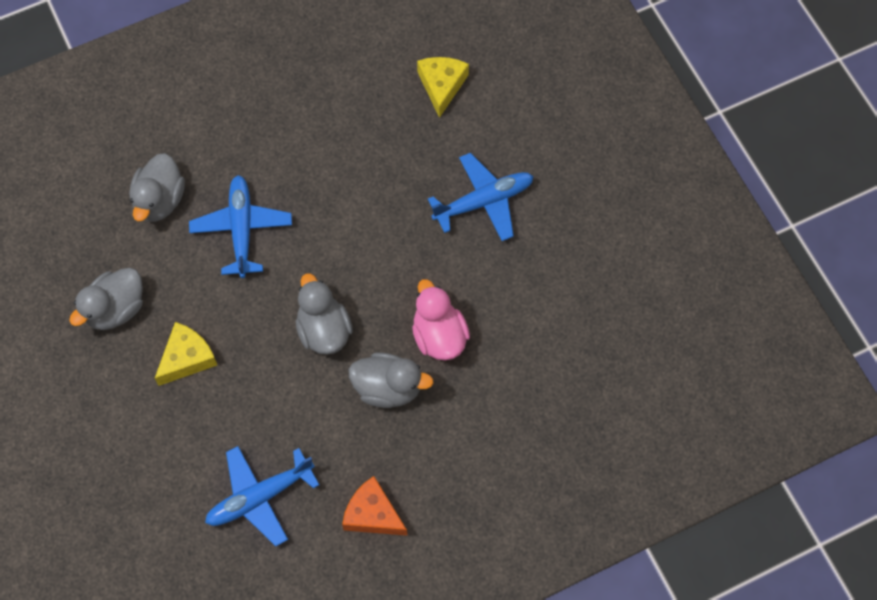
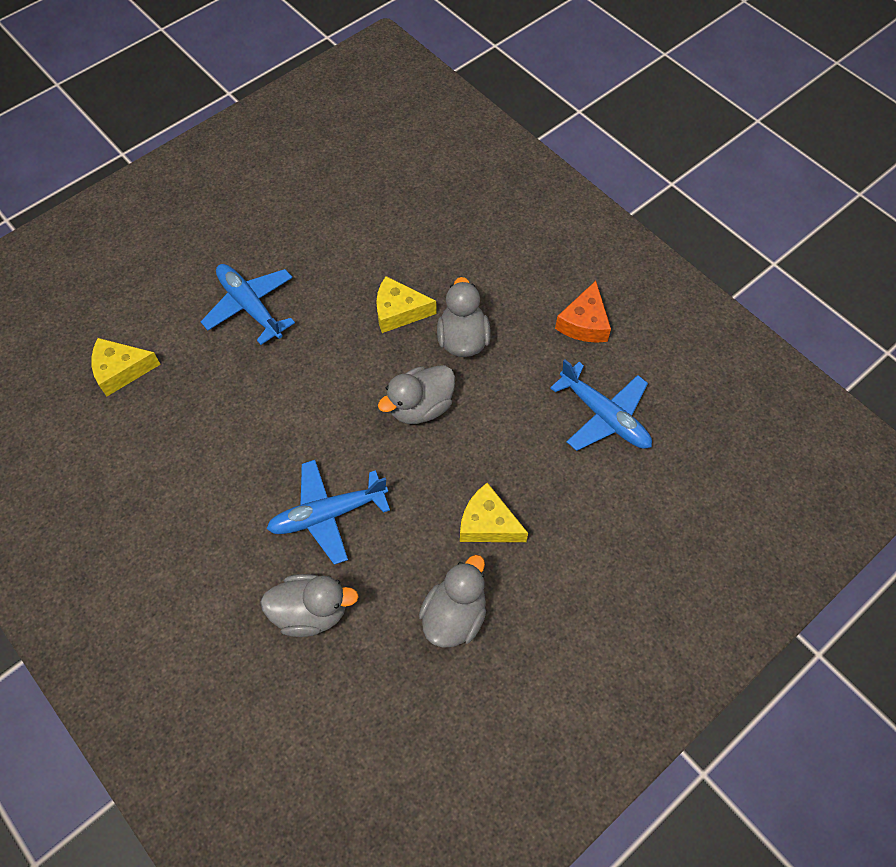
camera: 105 degrees left, 5 degrees down
grey duck [69,268,143,330] -> grey duck turned 90 degrees counterclockwise [419,555,486,648]
pink duck [412,279,470,360] -> yellow cheese [376,276,437,333]

